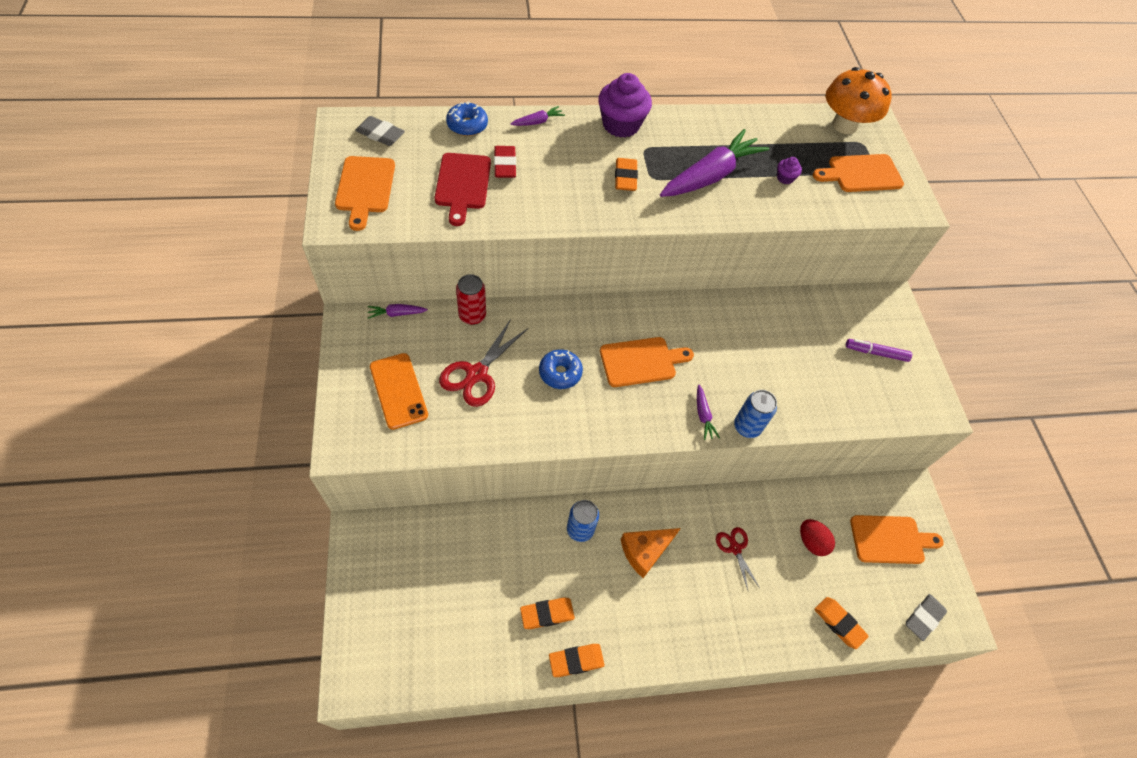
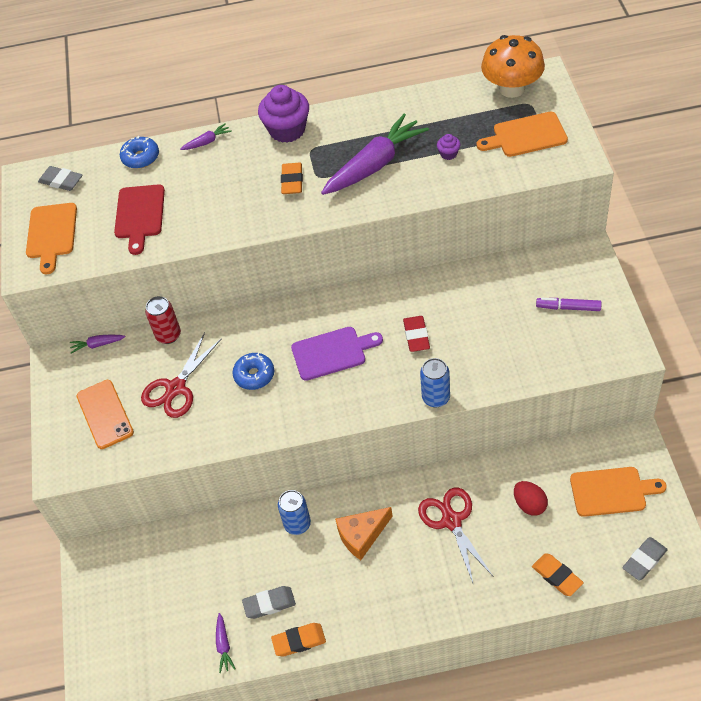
camera: 10 degrees right, 5 degrees down
red eraser [494,146,516,178] -> red eraser moved to [403,316,430,352]
orange eraser [520,597,575,629] -> grey eraser [242,586,296,619]
orange cutting board [600,337,694,387] -> purple cutting board [291,327,383,381]
purple carrot [697,385,720,440] -> purple carrot moved to [216,613,235,673]
red scissors [716,527,760,590] -> red scissors [418,488,494,585], size x1.66

